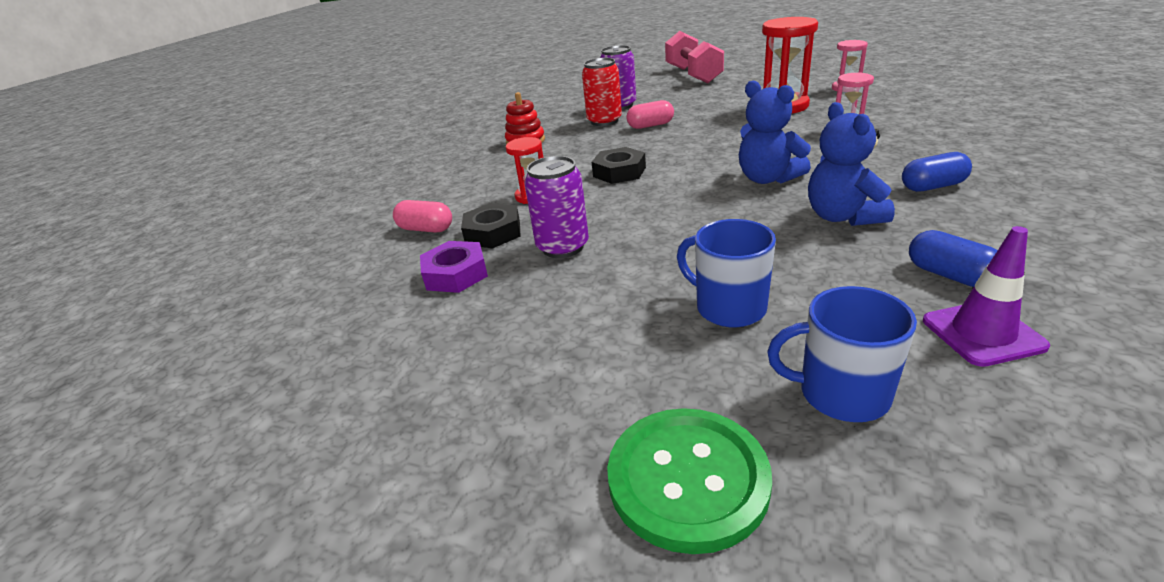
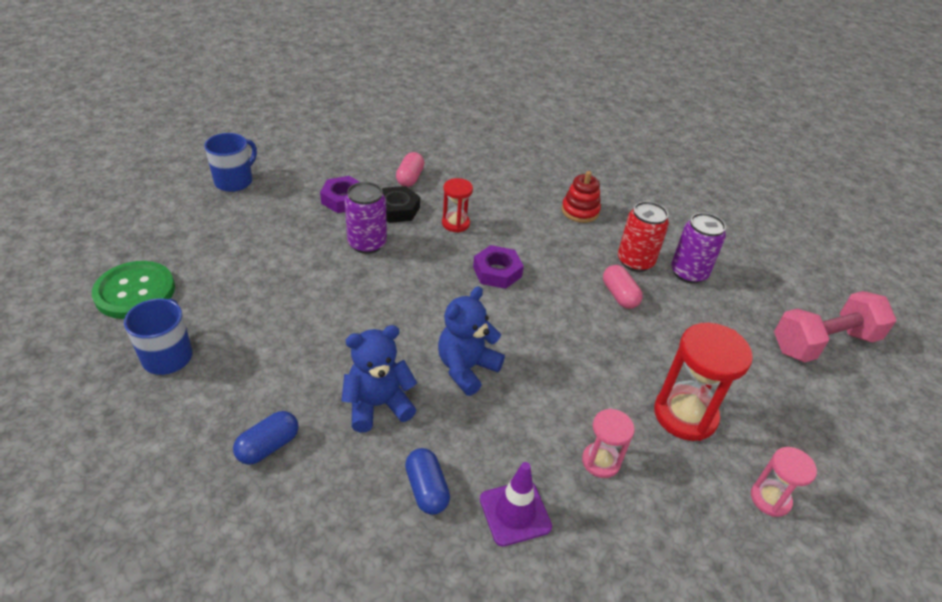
camera: 75 degrees right, 10 degrees up
black nut [592,147,646,184] -> purple nut [473,245,524,289]
blue mug [677,219,776,327] -> blue mug moved to [204,133,257,192]
purple traffic cone [923,226,1050,367] -> purple traffic cone moved to [480,462,552,546]

